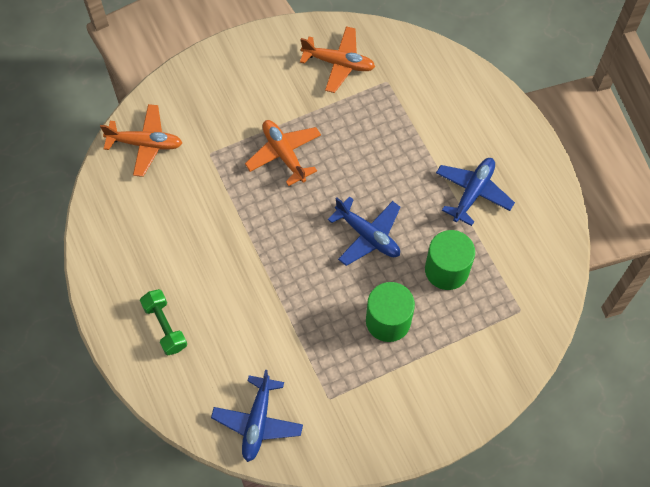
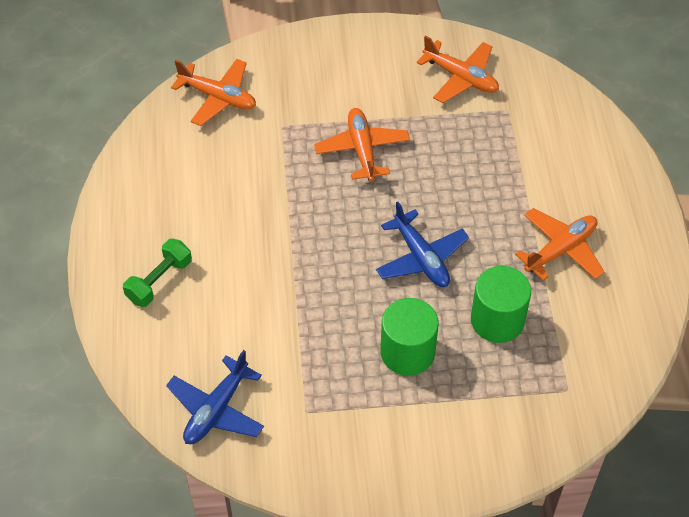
camera: 20 degrees right, 10 degrees down
green dumbbell [140,289,187,355] -> green dumbbell turned 45 degrees clockwise [123,239,192,307]
blue plane [436,158,515,226] -> orange plane [515,208,605,281]

